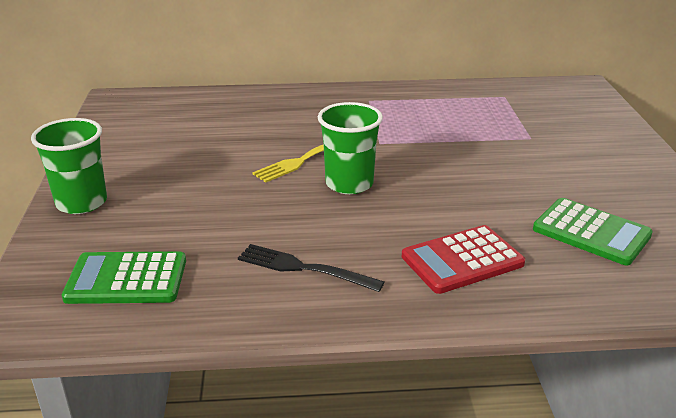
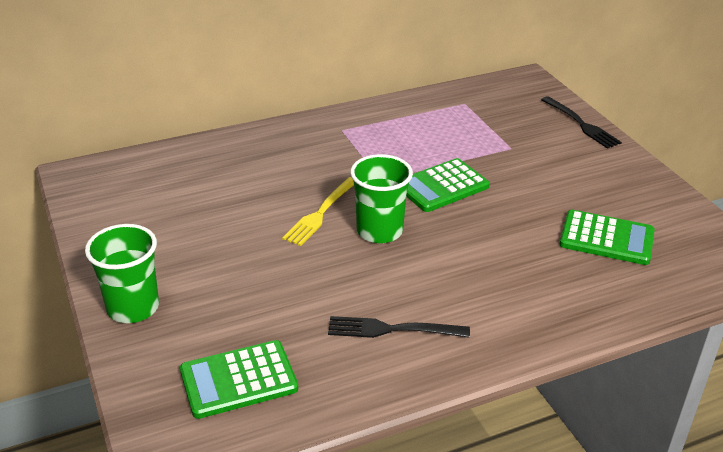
camera: 20 degrees left, 5 degrees up
red calculator [402,225,525,294] -> none
none -> green calculator [406,158,490,212]
none -> black fork [541,96,622,149]

